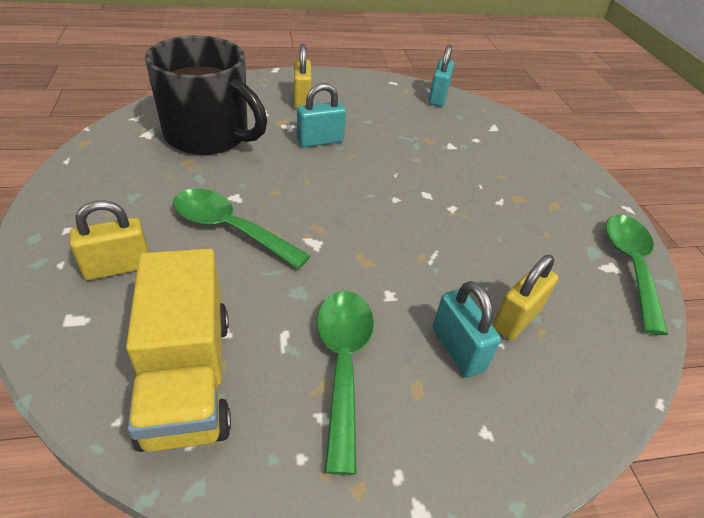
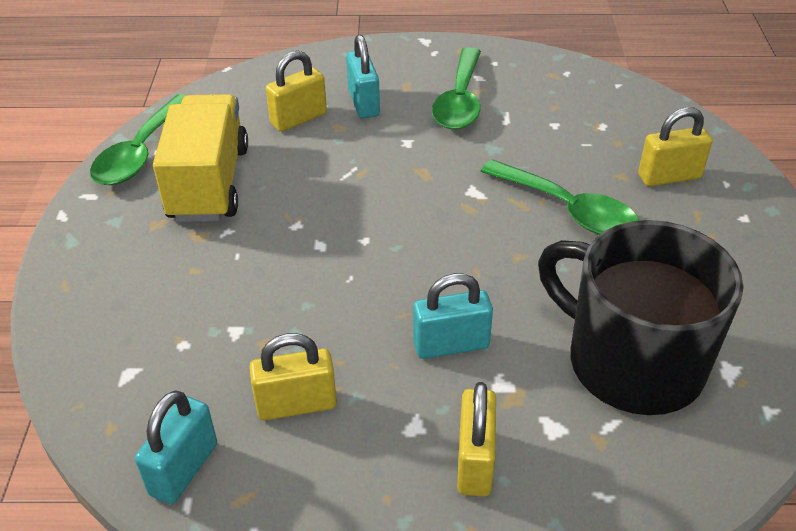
camera: 165 degrees left, 0 degrees up
yellow truck [126,248,231,452] -> yellow truck moved to [153,94,248,222]
none -> yellow padlock [249,333,337,420]

